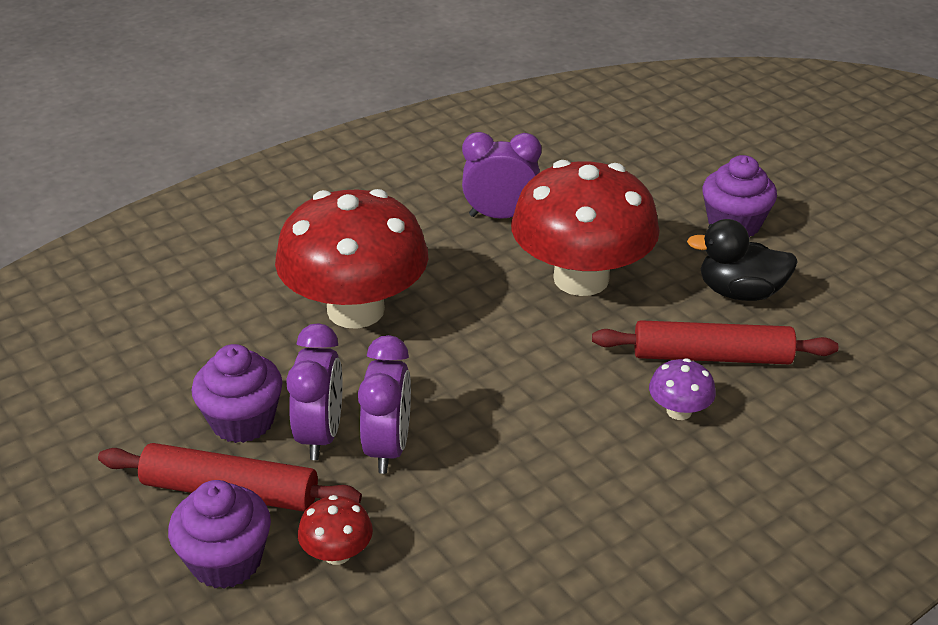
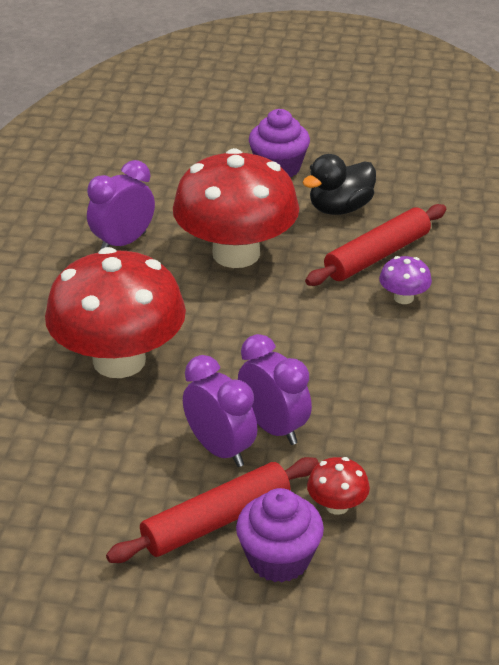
camera: 45 degrees left, 0 degrees up
purple cupcake [192,344,282,443] -> none

